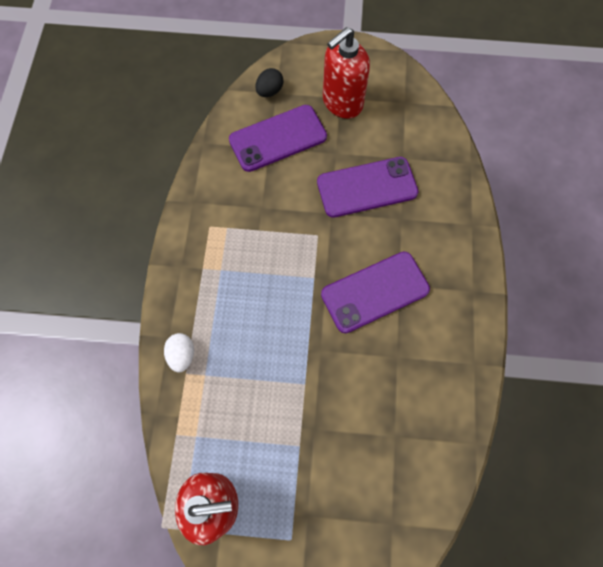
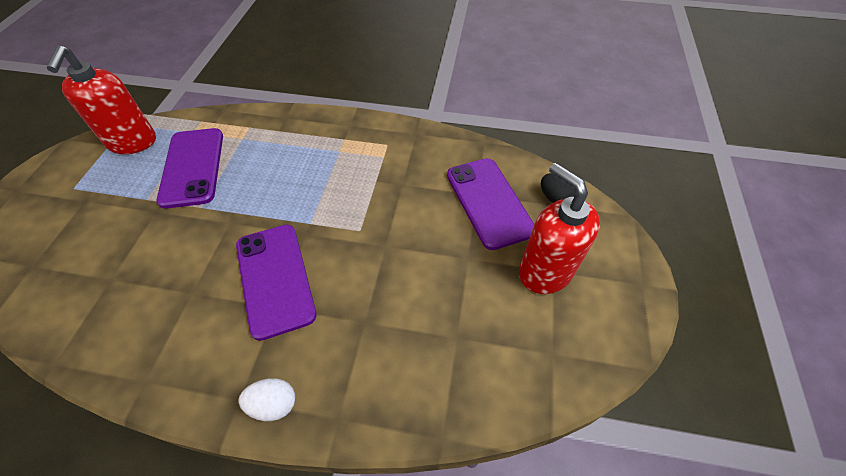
camera: 95 degrees right, 15 degrees down
white egg [164,333,194,372] -> white egg moved to [238,378,295,421]
purple phone [317,157,418,218] -> purple phone moved to [157,128,223,209]

